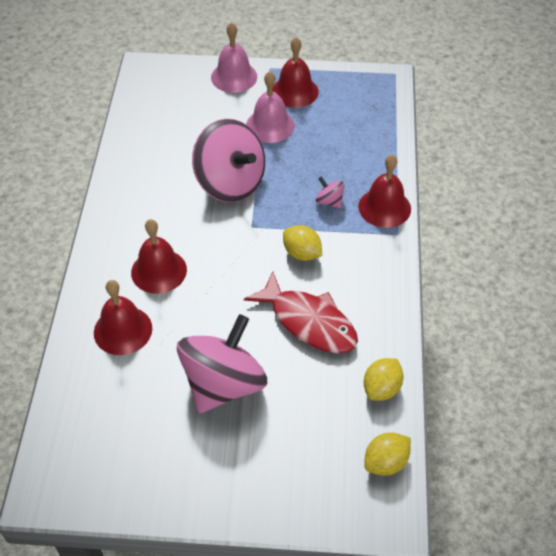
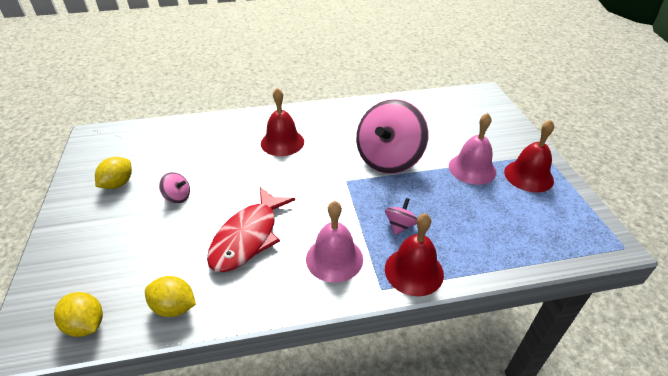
camera: 75 degrees right, 10 degrees down
red bell [94,280,152,355] -> none
pink spinning top [177,314,267,414] -> pink spinning top [159,172,190,204], size x0.41
pink bell [211,22,257,93] -> pink bell moved to [306,201,363,283]
yellow lemon [283,225,322,261] -> yellow lemon moved to [95,157,132,189]

